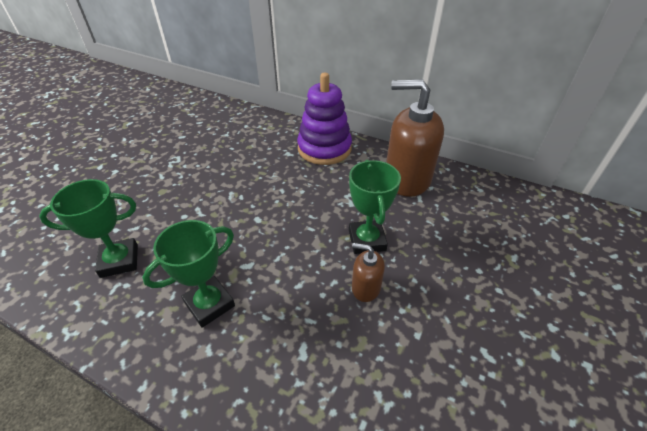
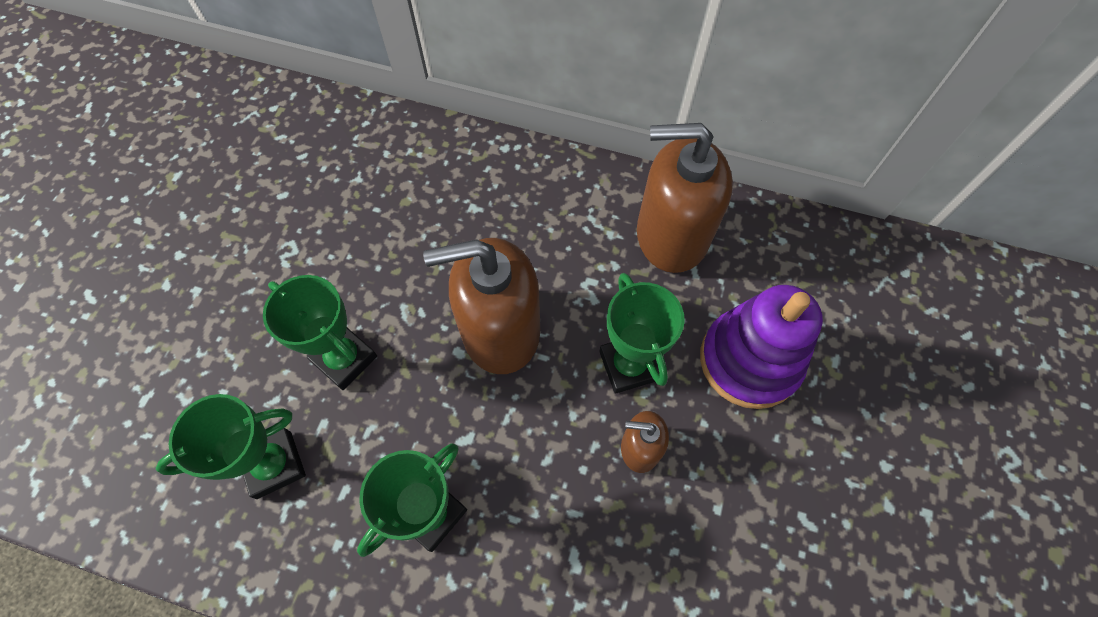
camera: 10 degrees left, 20 degrees up
purple stacking toy [297,73,352,165] -> purple stacking toy moved to [700,285,823,409]
none -> green trophy [263,275,377,390]
none -> brown soap dispenser [423,238,540,374]

